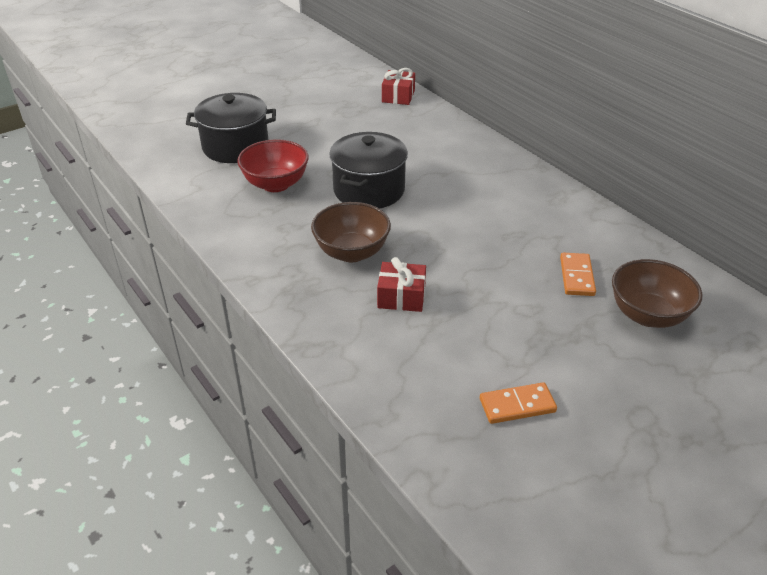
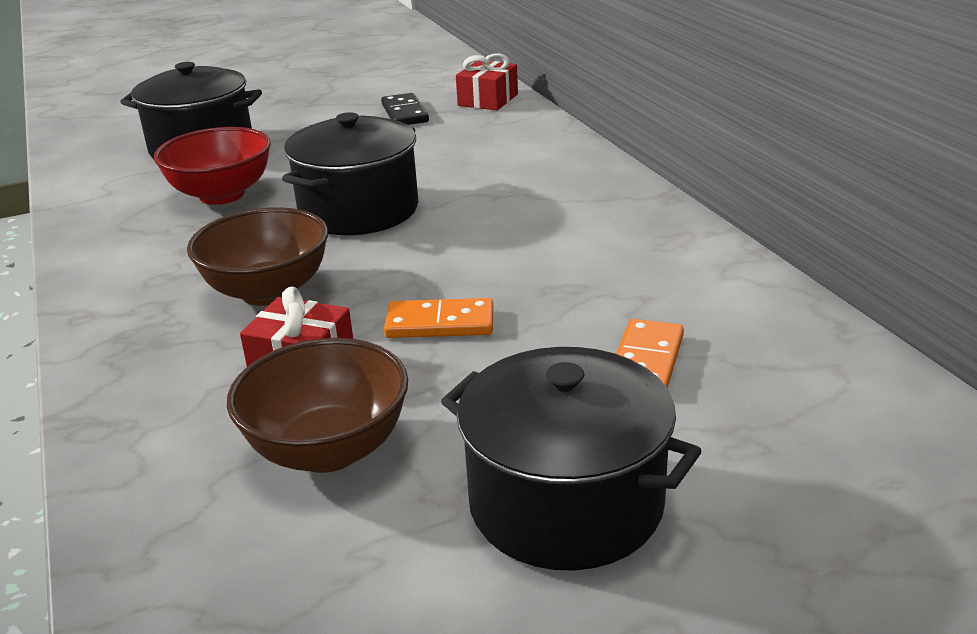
camera: 15 degrees right, 10 degrees down
orange domino [480,382,557,424] -> orange domino moved to [384,298,493,338]
brown bowl [612,259,703,328] -> brown bowl moved to [227,338,408,473]
none -> black domino [381,93,429,125]
none -> black pot [441,347,702,571]

